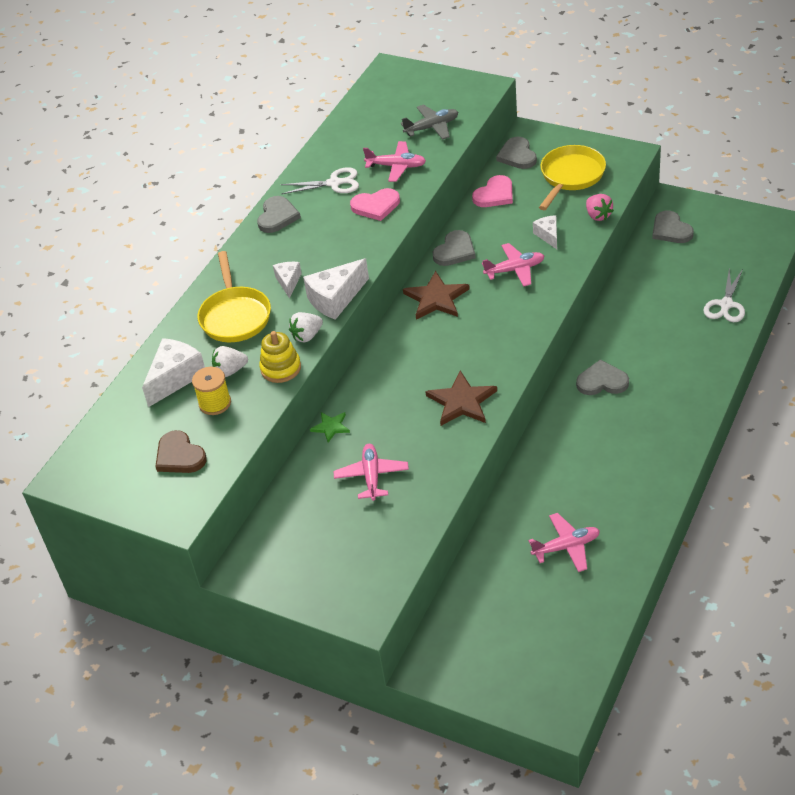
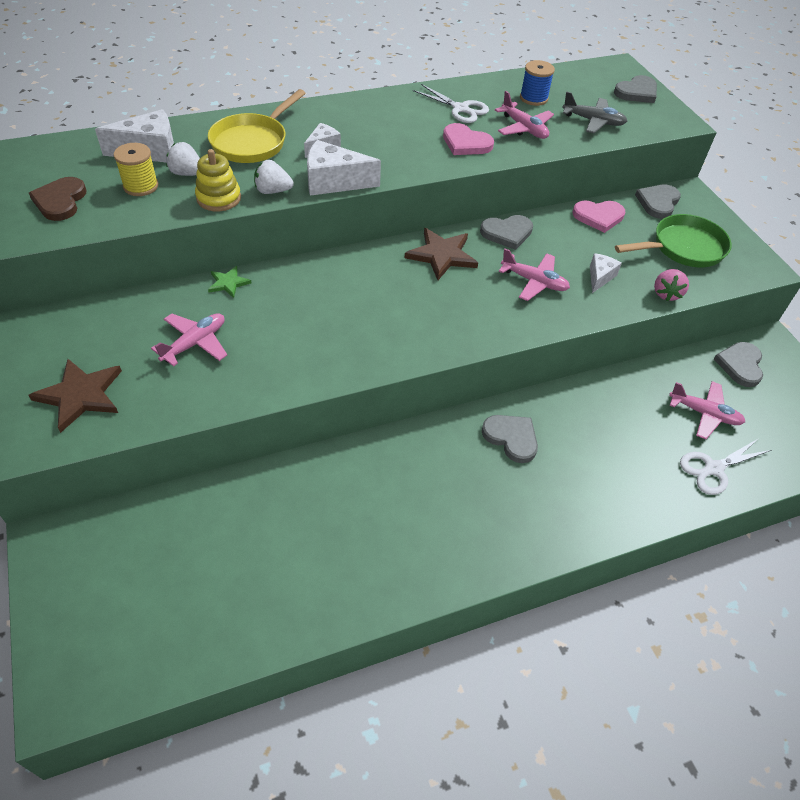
camera: 35 degrees right, 5 degrees up
grey heart [257,196,301,233] -> grey heart moved to [614,75,657,103]
brown star [425,371,497,426] -> brown star moved to [28,359,122,433]
pink plane [528,513,600,572] -> pink plane moved to [669,381,745,439]
yellow pan [539,145,606,210] -> green pan [615,214,732,267]
none -> blue spool [520,60,555,106]

